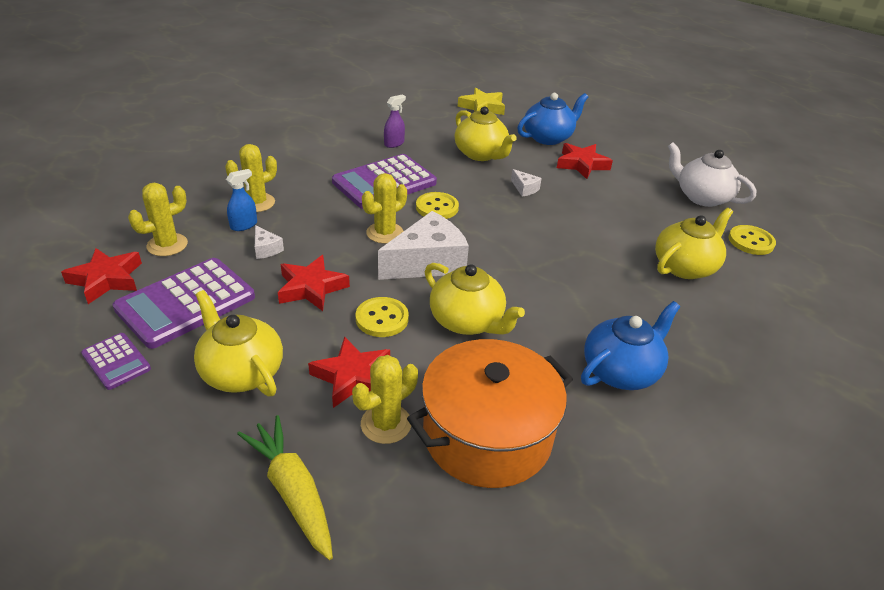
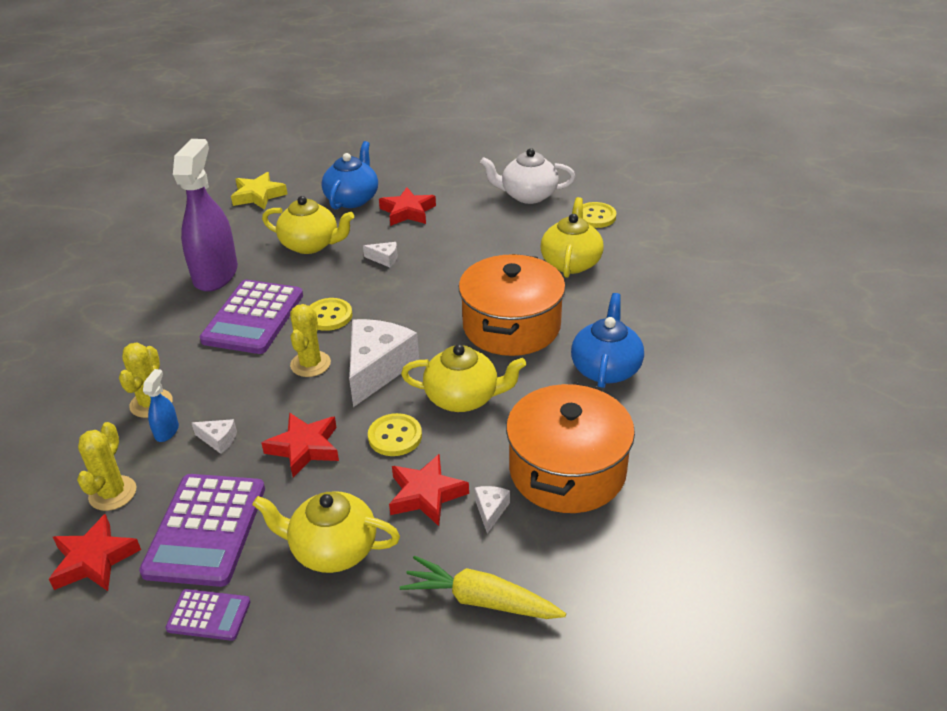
camera: 35 degrees left, 0 degrees up
yellow cactus [352,355,418,444] -> white cheese [475,486,510,534]
purple spray bottle [384,95,406,148] -> purple spray bottle [173,139,238,292], size x2.38
none -> orange pot [459,254,566,356]

